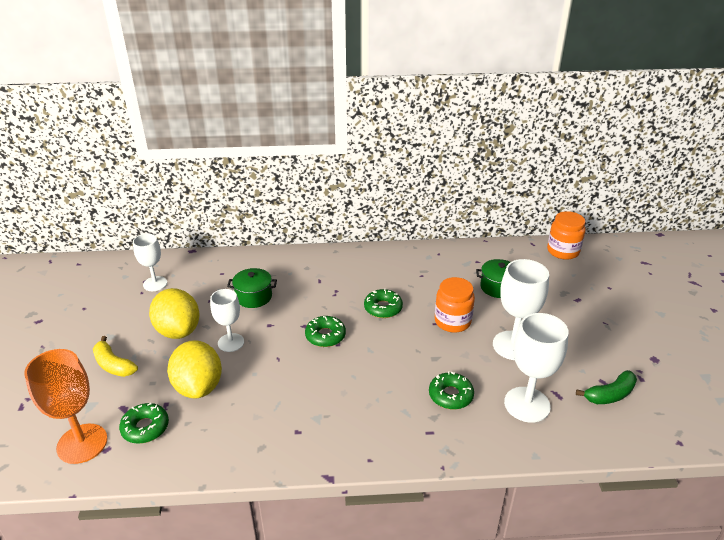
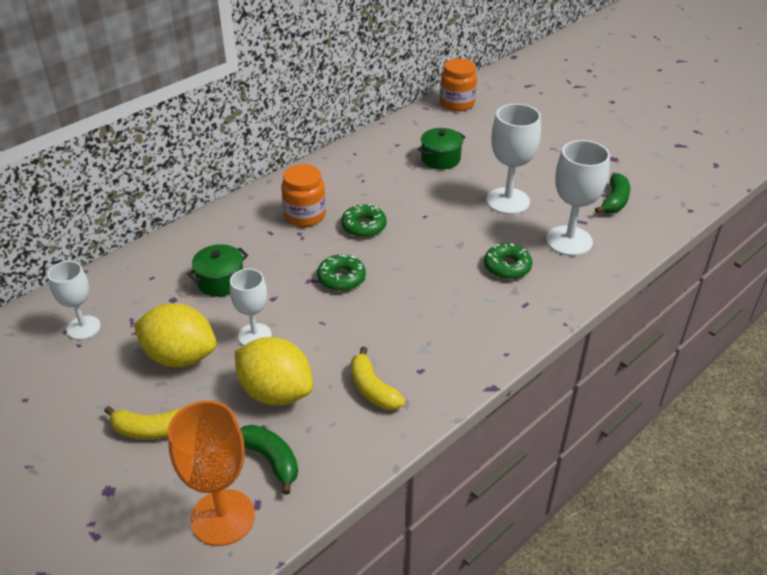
camera: 40 degrees left, 5 degrees up
green donut [119,403,169,444] -> green banana [240,425,298,495]
orange jar [435,277,475,333] -> orange jar moved to [281,164,326,227]
none -> yellow banana [351,346,405,410]

